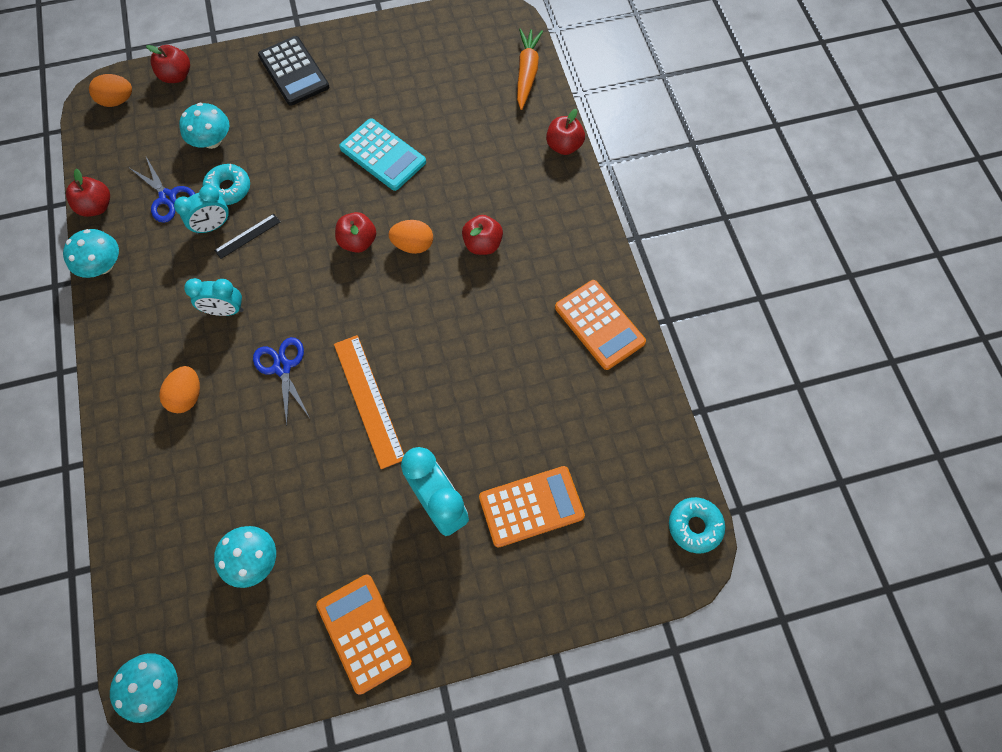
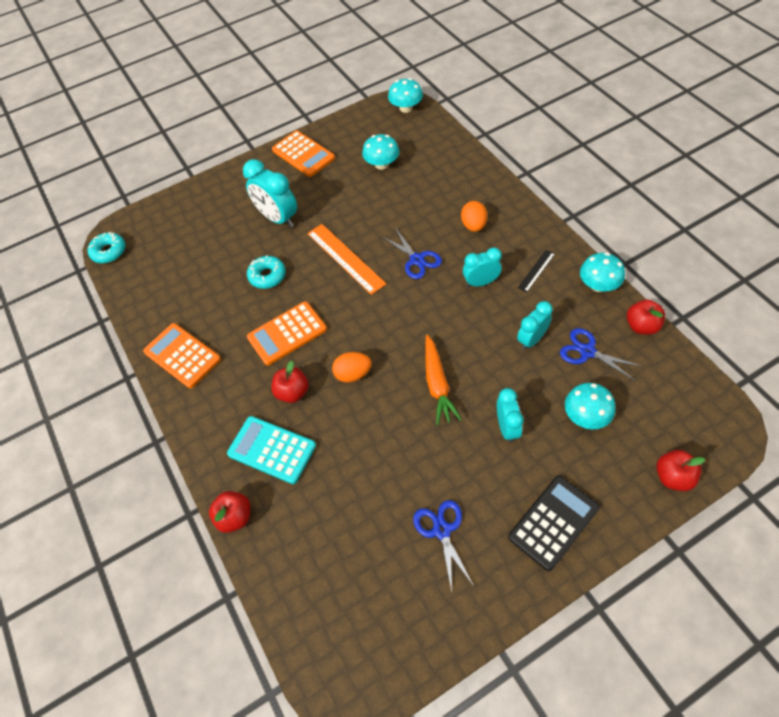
camera: 170 degrees right, 10 degrees down
orange egg [89,74,132,107] -> none
turquoise donut [202,164,250,205] -> turquoise donut moved to [247,255,286,289]
black ruler [214,214,280,259] -> black ruler moved to [518,250,555,292]
black calculator [258,36,329,106] -> black calculator turned 90 degrees clockwise [508,476,600,571]
red apple [335,212,376,253] -> none
turquoise calculator [339,119,426,191] -> turquoise calculator moved to [227,416,316,484]
orange calculator [479,466,585,548] -> orange calculator moved to [247,301,327,365]
orange carrot [517,28,543,110] -> orange carrot moved to [425,335,462,425]
none -> blue scissors [413,500,474,591]
none -> turquoise clock [497,388,524,443]

